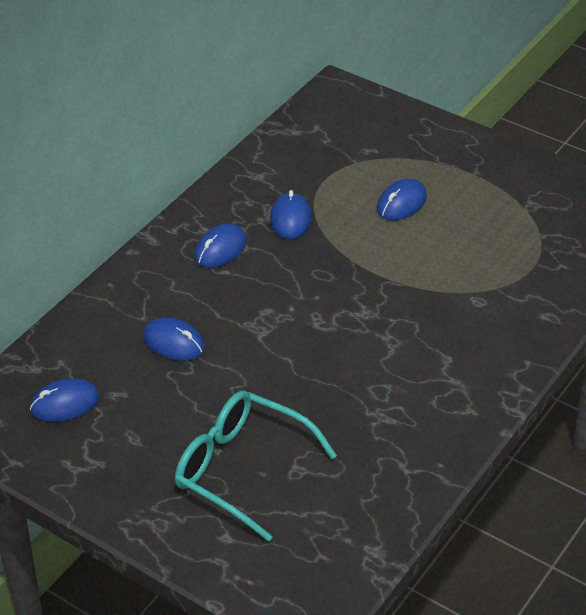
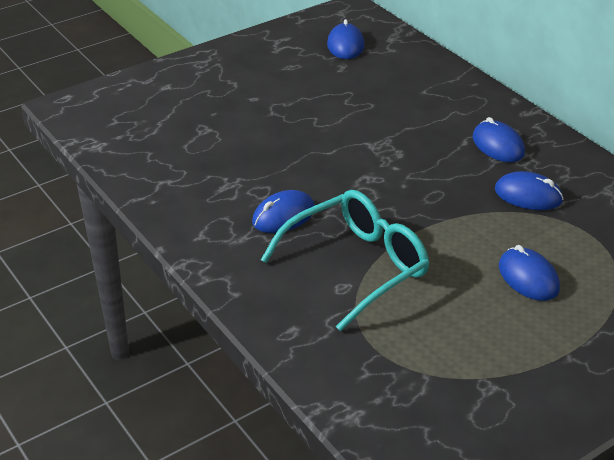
camera: 110 degrees right, 5 degrees down
blue mouse [143,317,205,361] -> blue mouse moved to [252,190,315,233]
turquoise glasses [175,391,337,542] -> turquoise glasses moved to [261,190,429,331]

